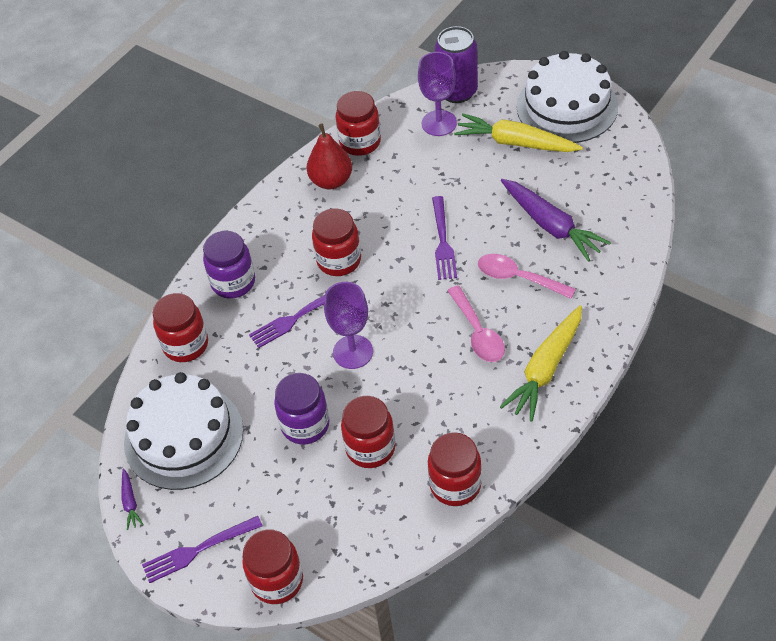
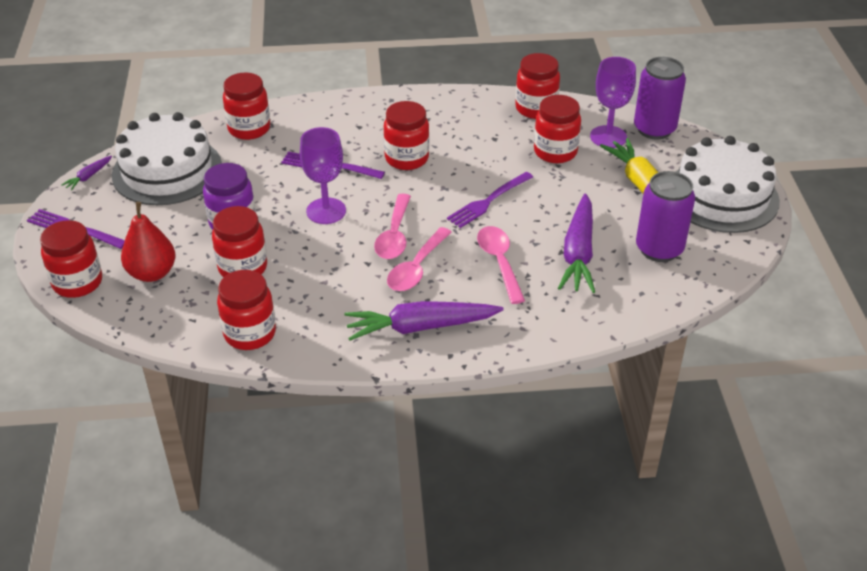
camera: 45 degrees right, 10 degrees down
purple jar [203,231,255,298] -> none
red pear [307,124,352,189] -> red pear moved to [121,202,176,282]
yellow carrot [500,305,582,422] -> purple carrot [345,301,504,340]
none -> pink spoon [374,194,411,259]
none -> red jar [534,95,581,163]
none -> purple can [636,171,695,262]

